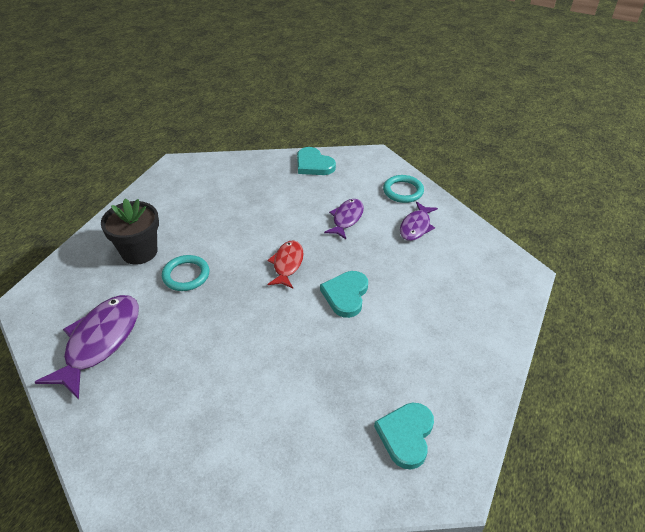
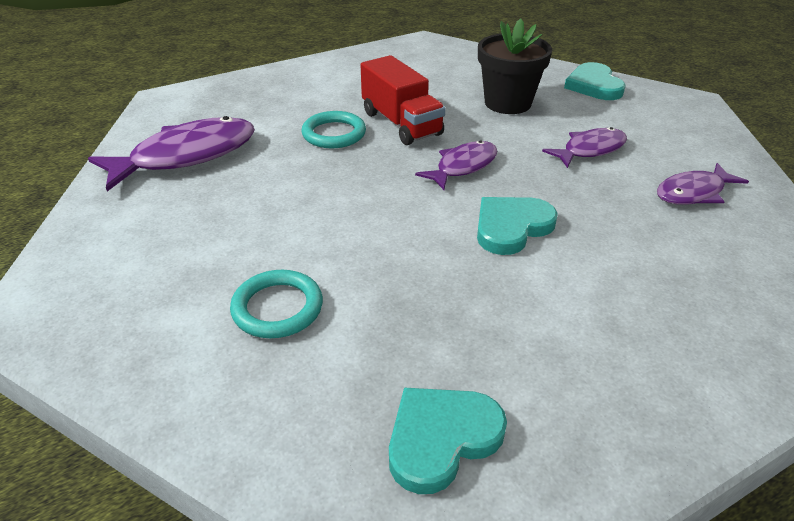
camera: 35 degrees right, 5 degrees down
black flower pot [101,198,159,265] -> black flower pot moved to [478,19,552,114]
red fish [267,241,304,288] -> purple fish [415,140,497,190]
turquoise ring [383,175,424,203] -> turquoise ring moved to [230,270,323,338]
none -> red truck [360,55,446,145]

